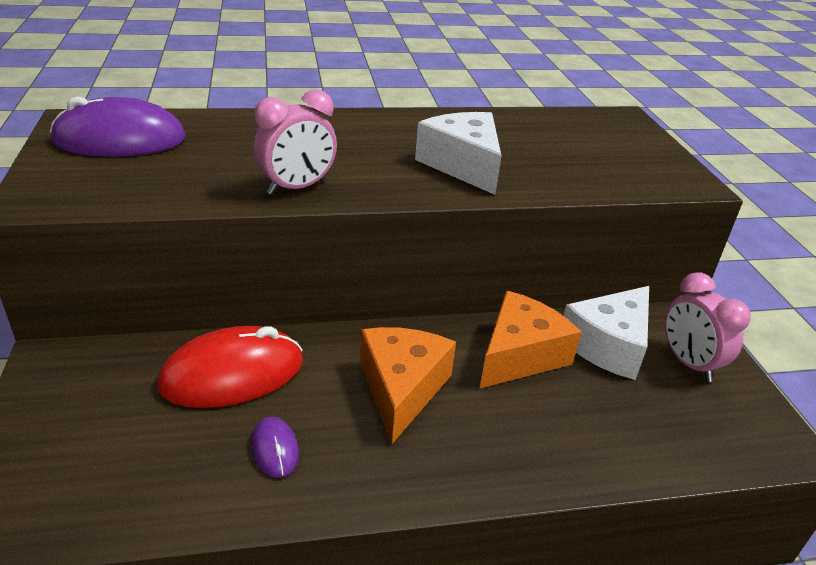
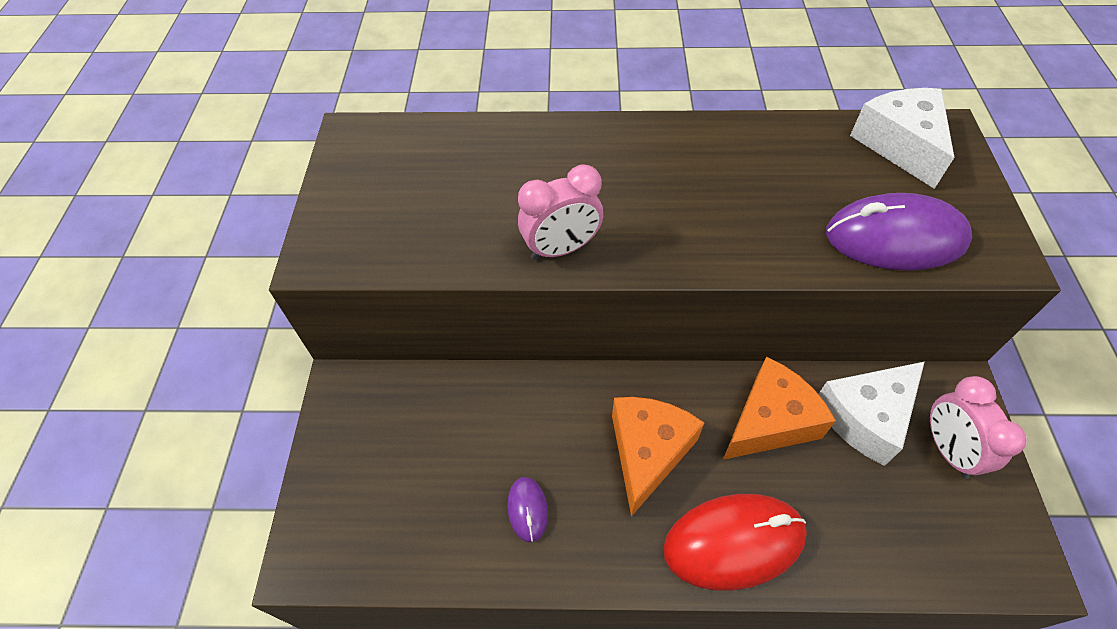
camera: 15 degrees right, 20 degrees up
purple mouse [50,96,186,157] -> purple mouse moved to [826,193,972,270]
red mouse [157,326,303,408] -> red mouse moved to [663,494,807,591]
white cheese [415,112,502,195] -> white cheese moved to [850,88,954,189]

